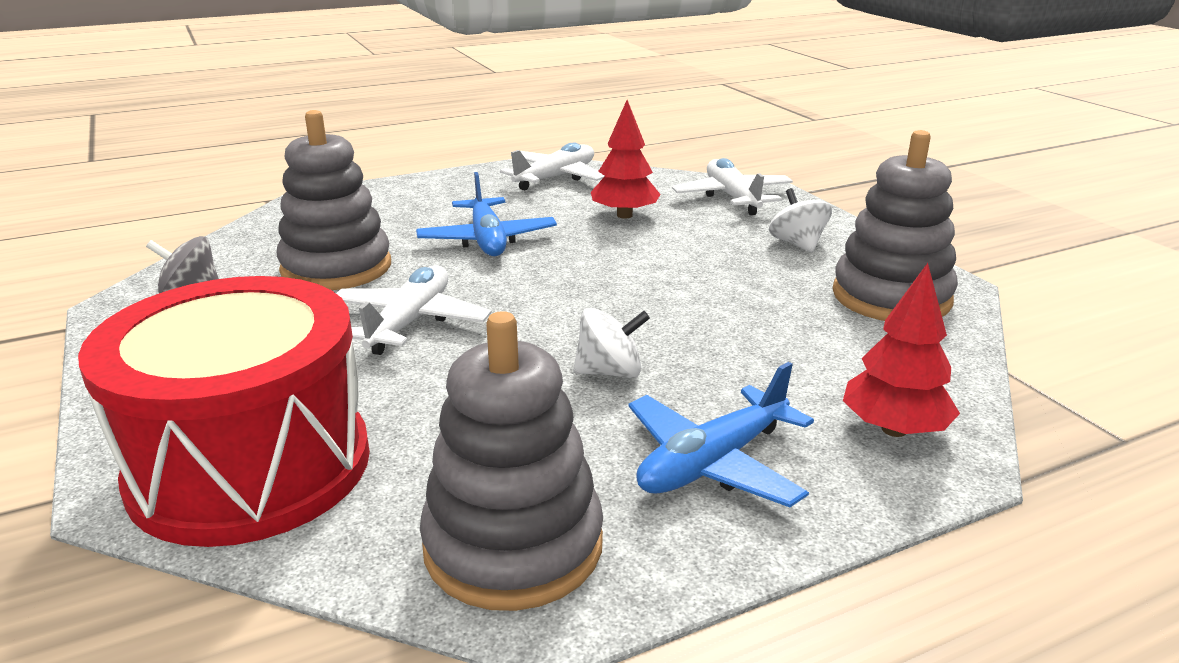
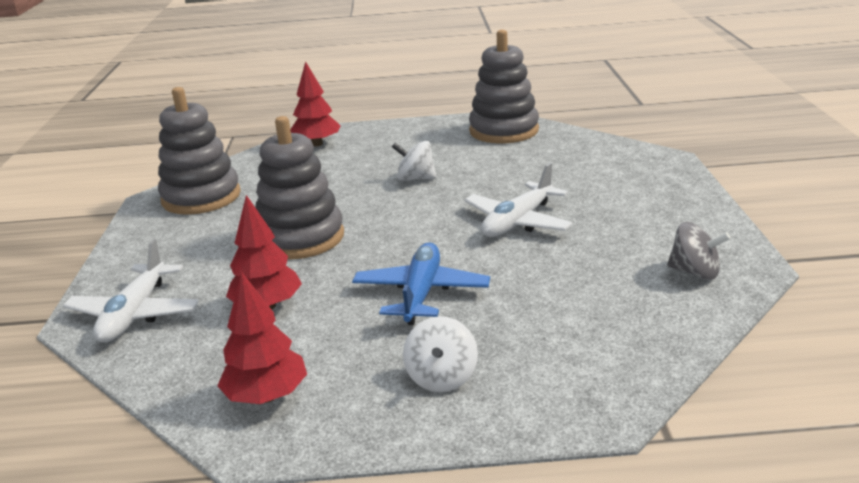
camera: 155 degrees left, 0 degrees up
red drum [78,276,370,547] -> none
grey stacking toy [277,110,391,290] -> grey stacking toy moved to [255,116,344,259]
white plane [500,142,604,190] -> red tree [217,272,307,404]
blue plane [628,362,814,507] -> none
white spinning top [769,188,832,253] -> white spinning top moved to [403,316,478,392]

